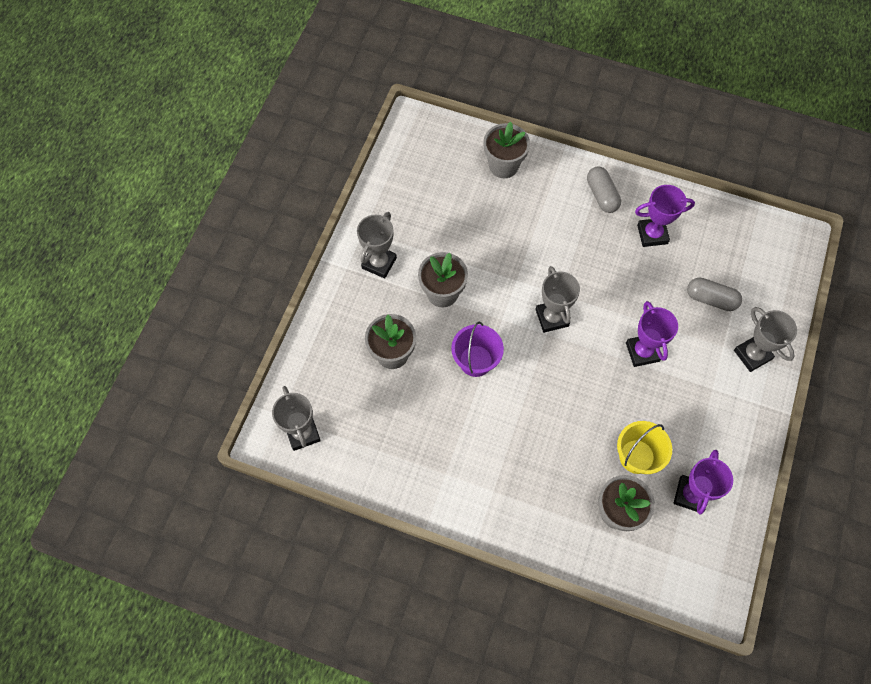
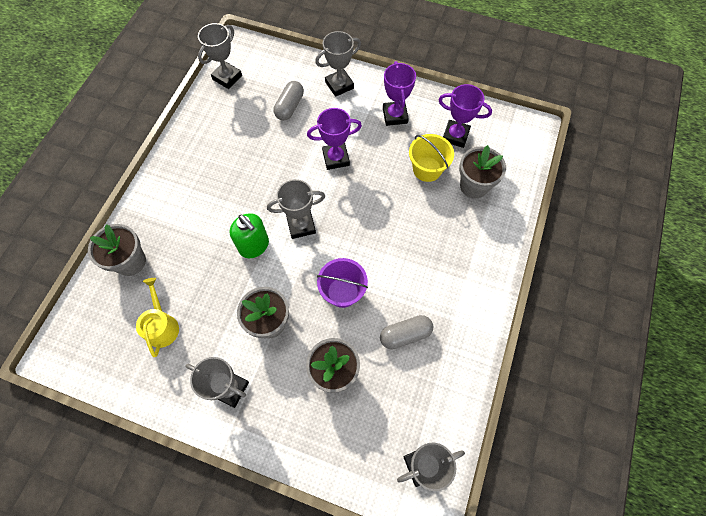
camera: 90 degrees left, 0 degrees up
grey capsule [587,166,621,213] -> grey capsule moved to [380,315,433,350]
purple trophy [635,185,695,247] -> purple trophy moved to [383,61,416,126]
none -> yellow watering can [136,278,179,357]
none -> grey trophy [198,23,242,89]
none -> green soap dispenser [230,213,269,258]

